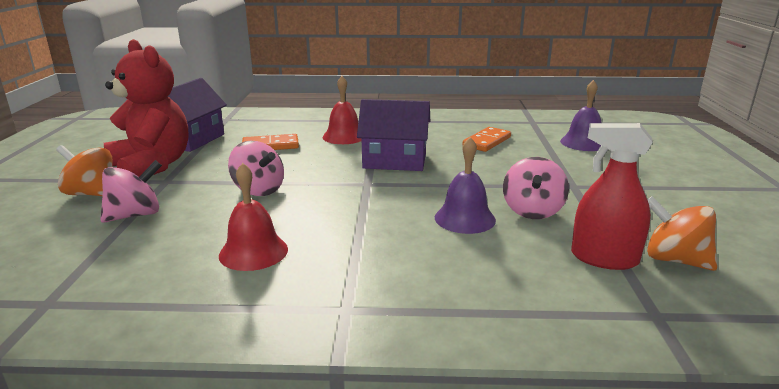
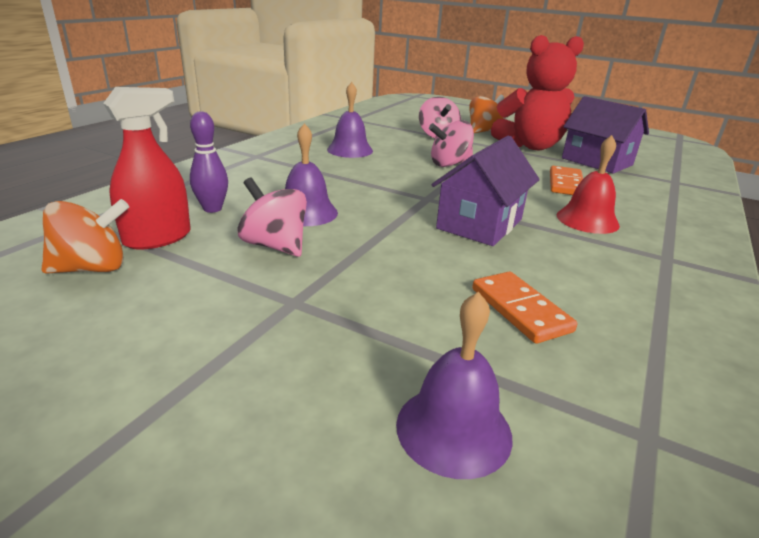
camera: 115 degrees right, 5 degrees up
red bell [219,163,288,271] -> purple bell [327,82,373,158]
none -> purple bowling pin [190,111,228,213]

